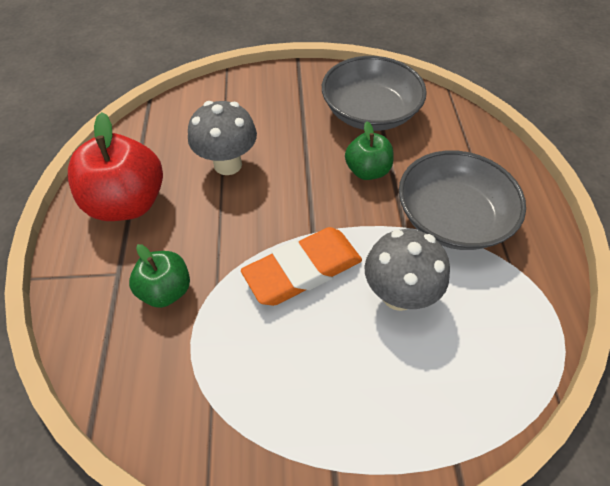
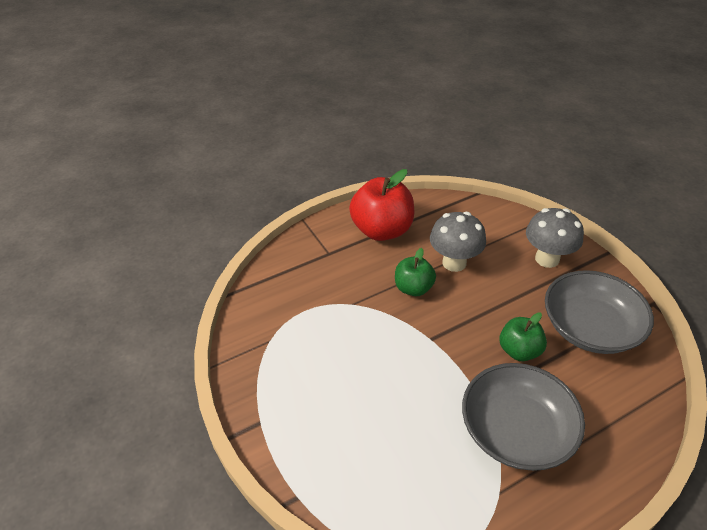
camera: 65 degrees right, 10 degrees down
green apple [129,244,190,308] -> green apple moved to [395,248,436,296]
orange eraser [241,227,362,306] -> none
grey mushroom [364,229,450,311] -> grey mushroom moved to [526,208,584,268]

